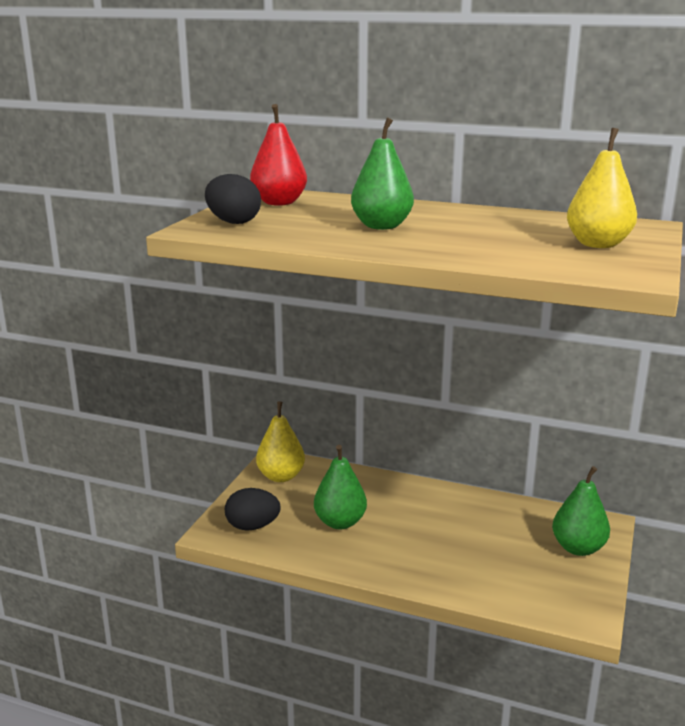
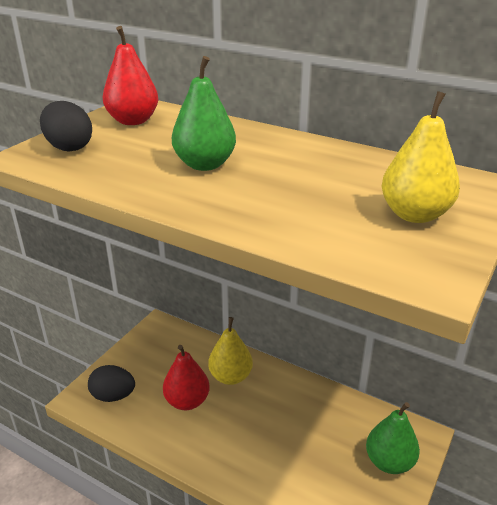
camera: 10 degrees right, 10 degrees up
yellow pear [256,401,305,482] -> yellow pear moved to [208,317,253,385]
green pear [314,445,367,529] -> red pear [163,345,210,410]

